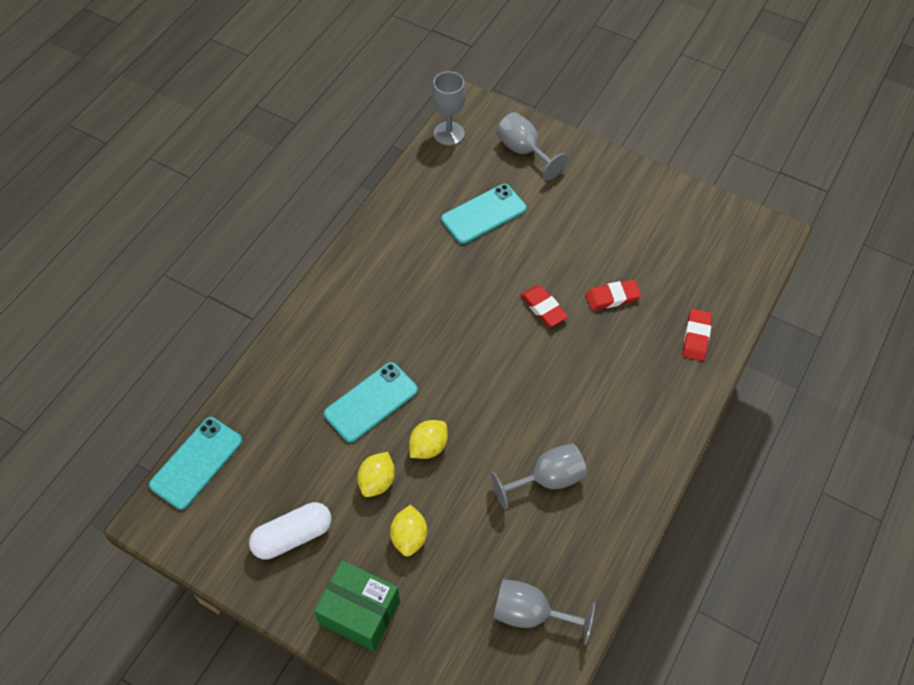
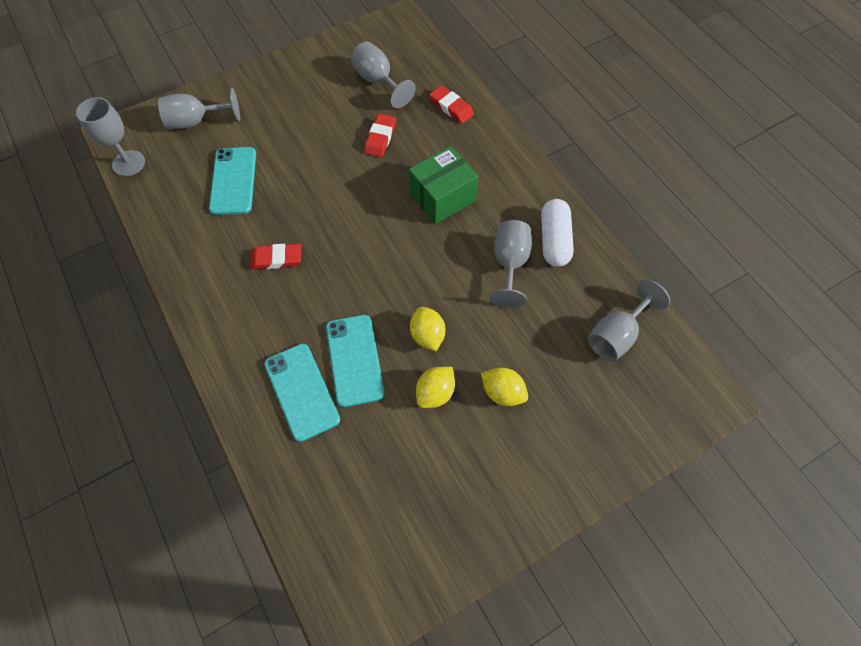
camera: 60 degrees left, 5 degrees up
turquoise phone [149,417,242,510] -> turquoise phone moved to [264,344,340,442]
white capsule [249,502,332,560] -> white capsule moved to [541,199,574,267]
green box [314,560,400,651] -> green box moved to [409,146,479,224]
yellow lemon [357,452,395,497] -> yellow lemon turned 75 degrees clockwise [416,367,455,408]
red eraser [521,285,568,327] -> red eraser moved to [250,244,301,269]
none -> grey goblet [351,42,416,108]

